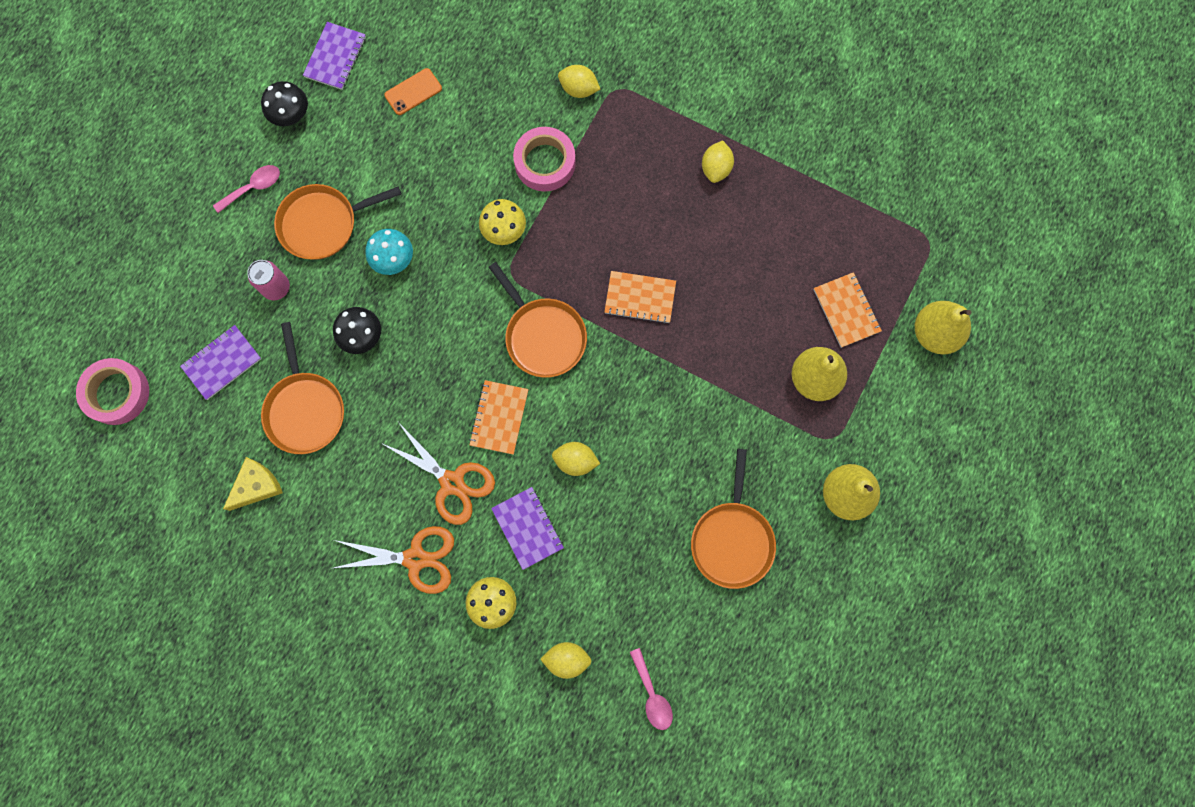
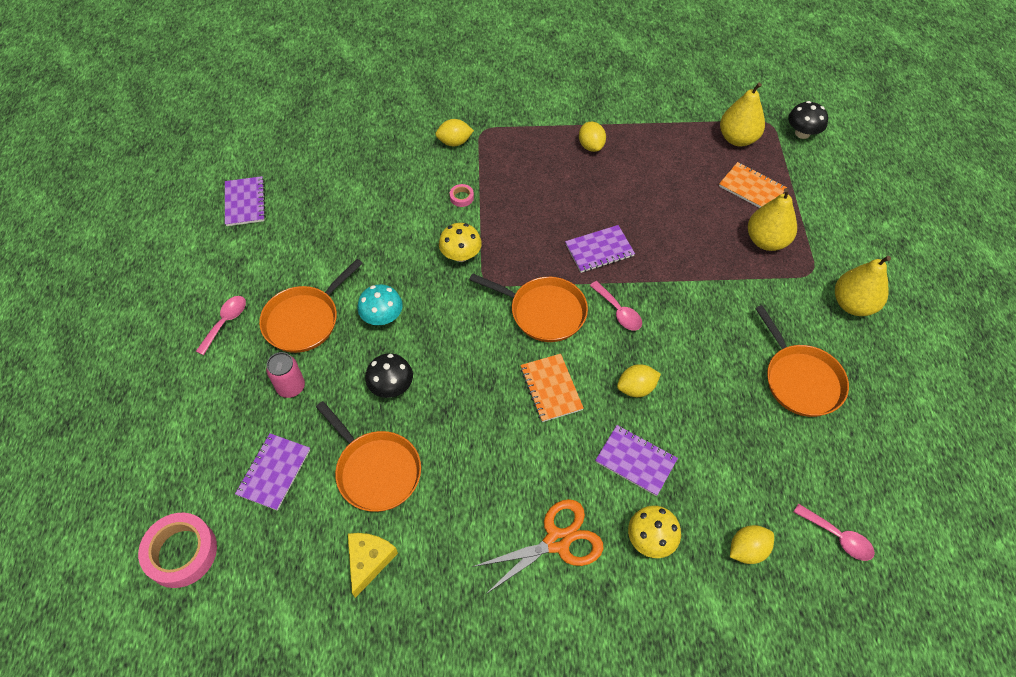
camera: 30 degrees left, 20 degrees down
black mushroom [261,81,308,126] -> black mushroom moved to [788,101,828,139]
orange scissors [381,423,495,525] -> none
orange phone [384,68,442,115] -> none
pink tape [513,127,576,192] -> pink tape [450,184,474,207], size x0.45
orange notebook [604,271,676,324] -> purple notebook [565,225,635,273]
yellow pear [915,301,971,354] -> yellow pear moved to [720,83,765,146]
none -> pink spoon [590,281,642,330]

